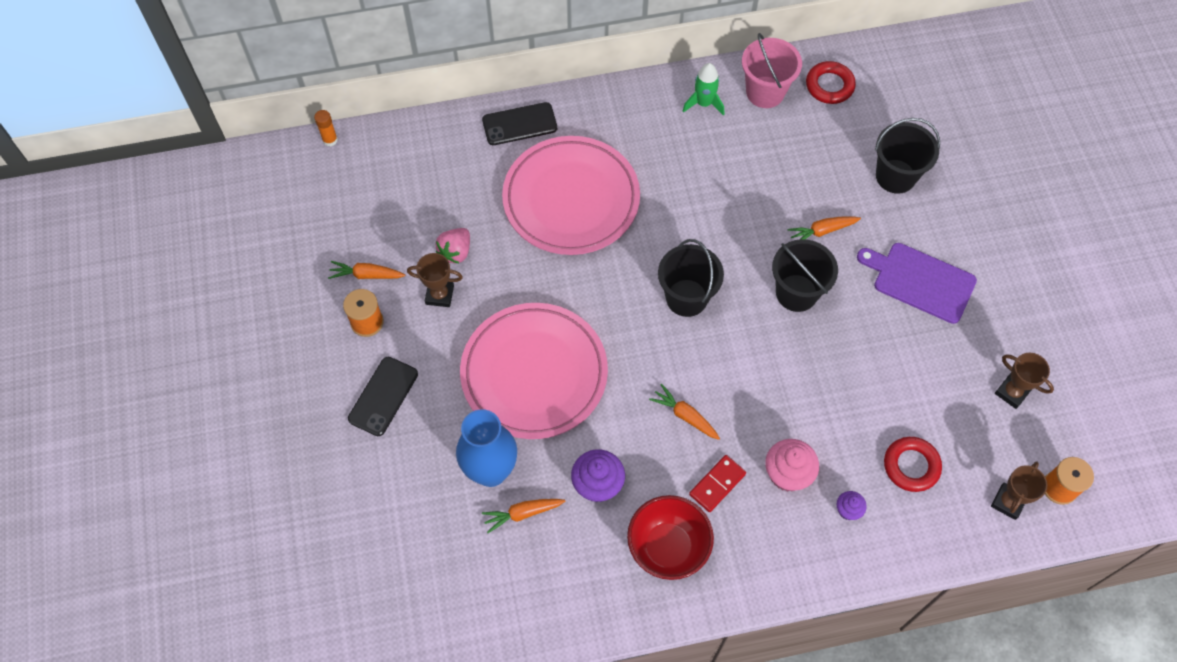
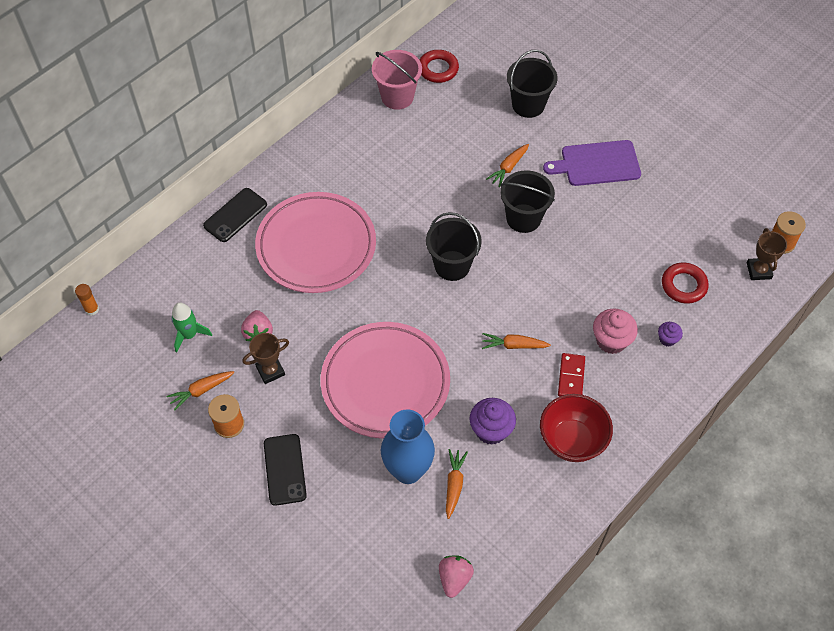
camera: 35 degrees left, 5 degrees down
orange carrot [482,499,565,533] -> orange carrot turned 150 degrees clockwise [446,449,468,519]
green rocket [683,63,724,116] -> green rocket moved to [171,302,212,353]
brown trophy [995,353,1054,409] -> none
none -> pink strawberry [439,555,474,598]

